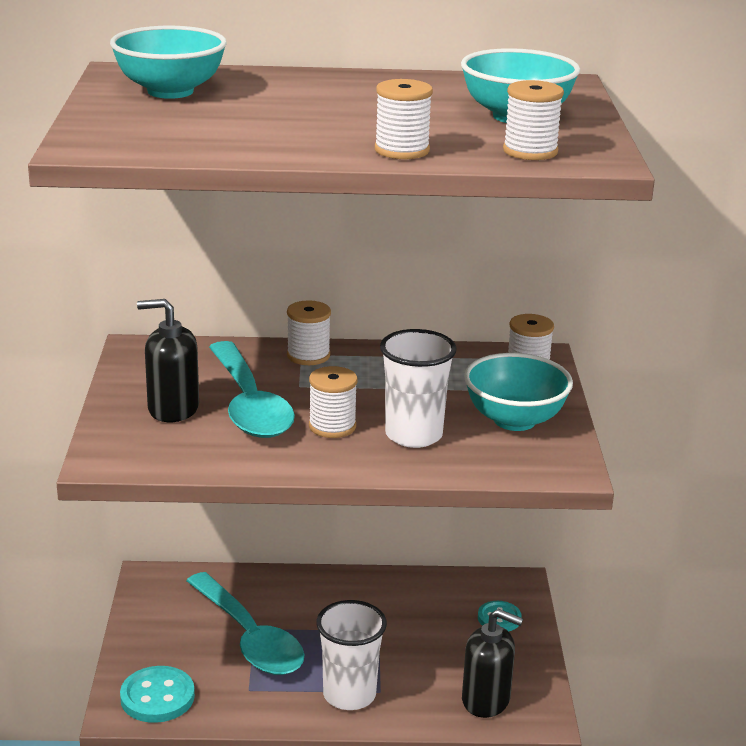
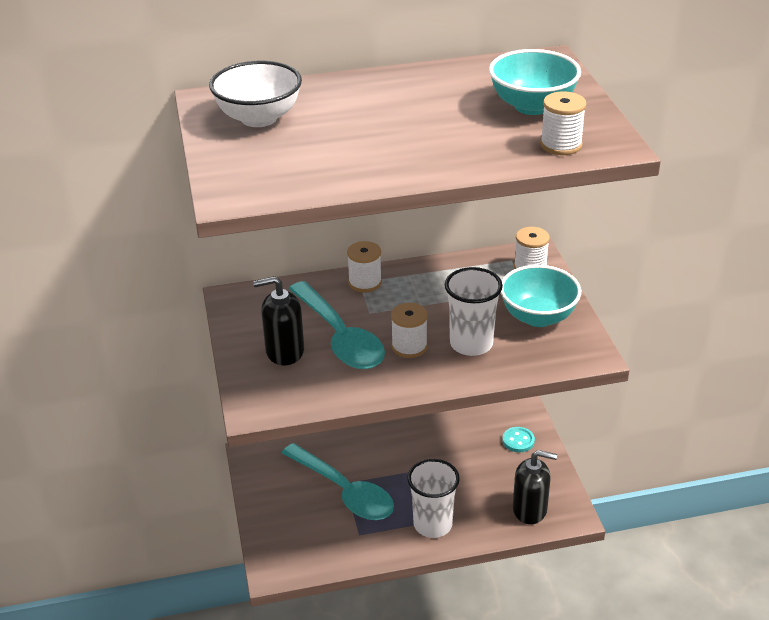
camera: 10 degrees left, 10 degrees up
turquoise bowl [110,26,227,99] -> white bowl [209,61,302,127]
turquoise button [120,666,195,723] -> none
white spool [375,79,433,159] -> none

